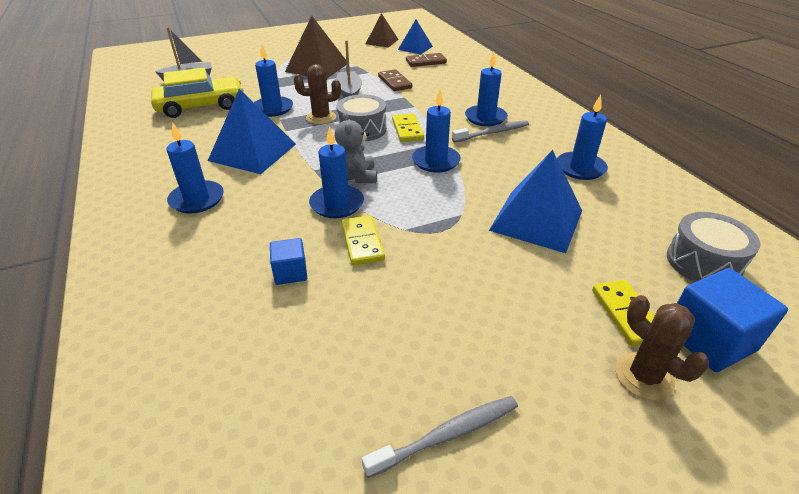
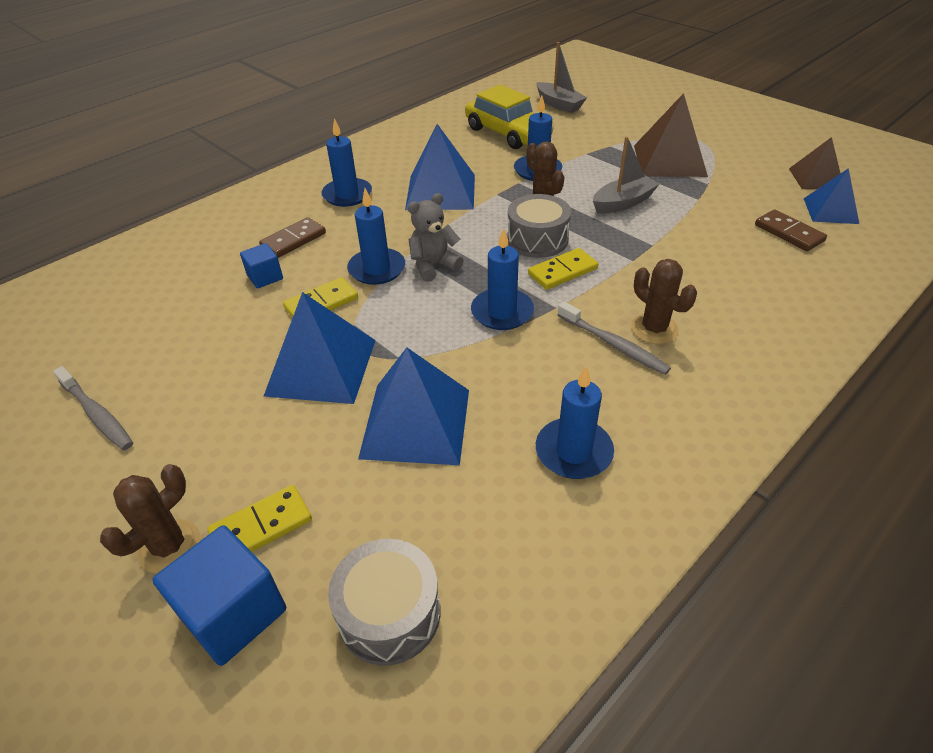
camera: 70 degrees right, 5 degrees up
brown domino [378,69,412,91] -> brown domino moved to [259,217,326,258]
blue candle [465,52,508,127] -> brown cactus [631,259,697,344]
none -> blue pyramid [264,292,376,404]

